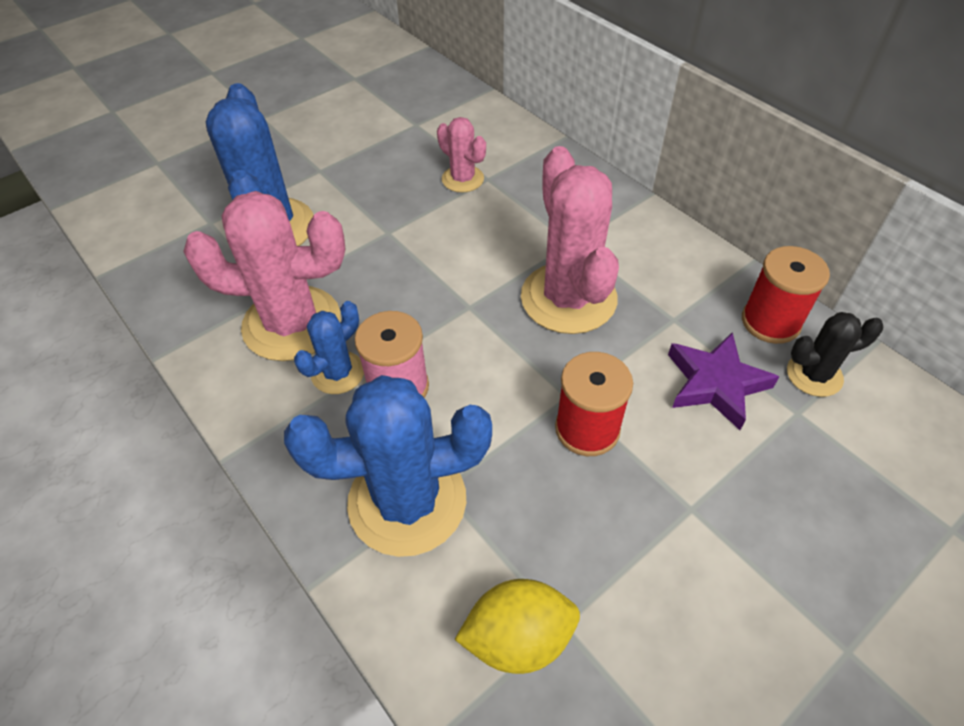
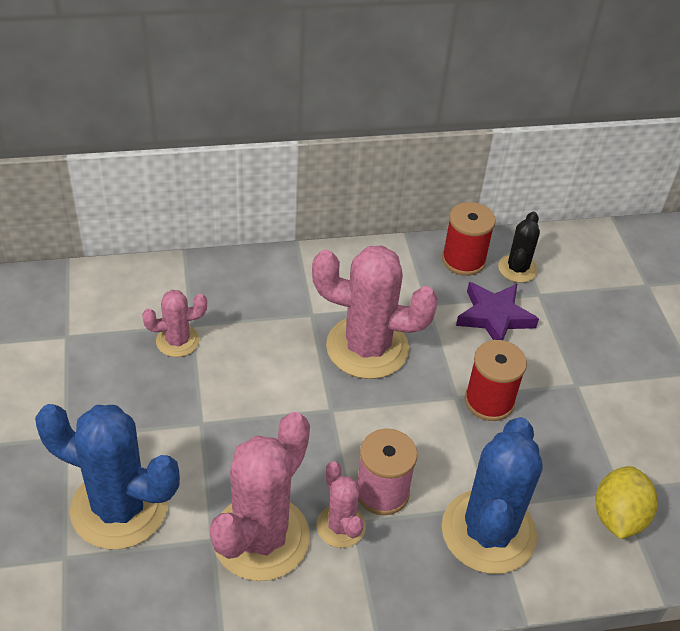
camera: 65 degrees left, 5 degrees down
blue cactus [294,301,364,394] -> pink cactus [316,461,366,548]

